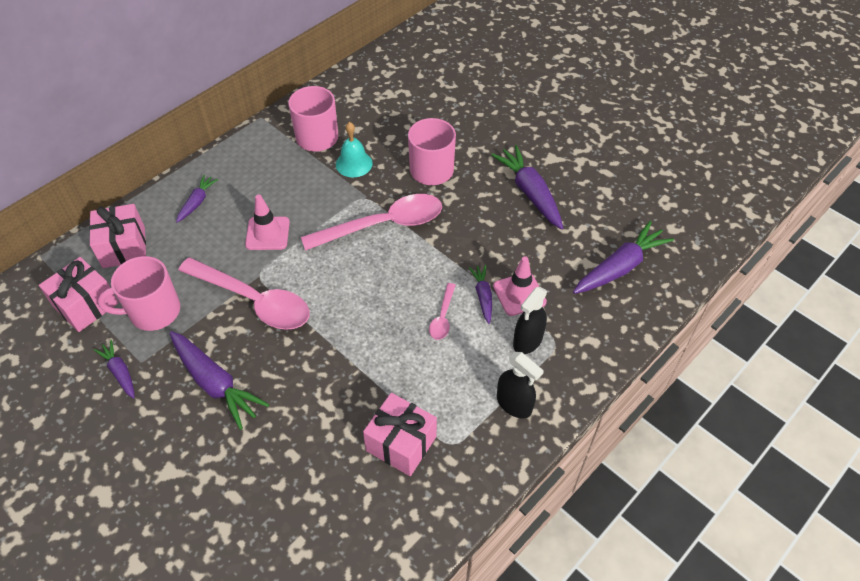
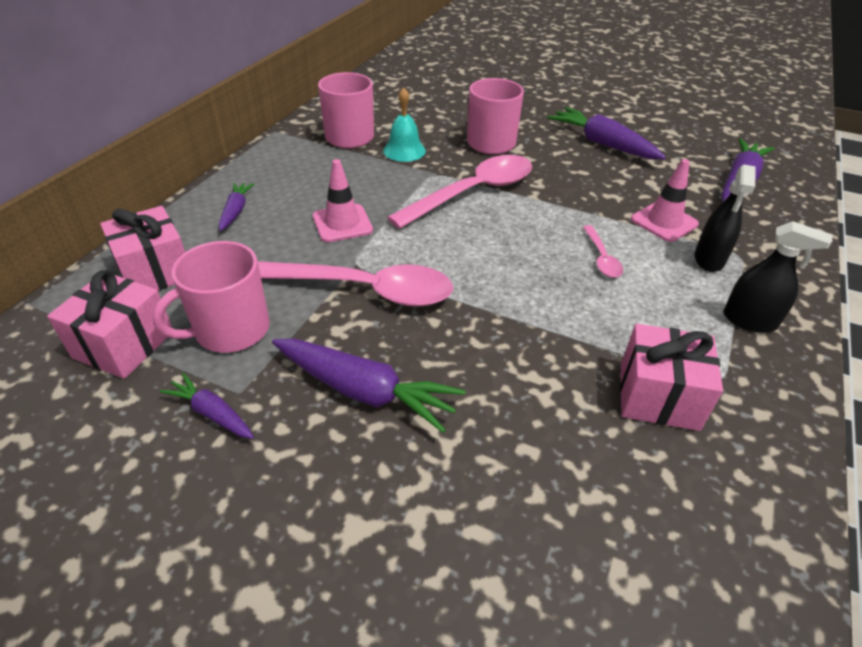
camera: 20 degrees left, 10 degrees down
purple carrot [468,265,492,324] -> none

